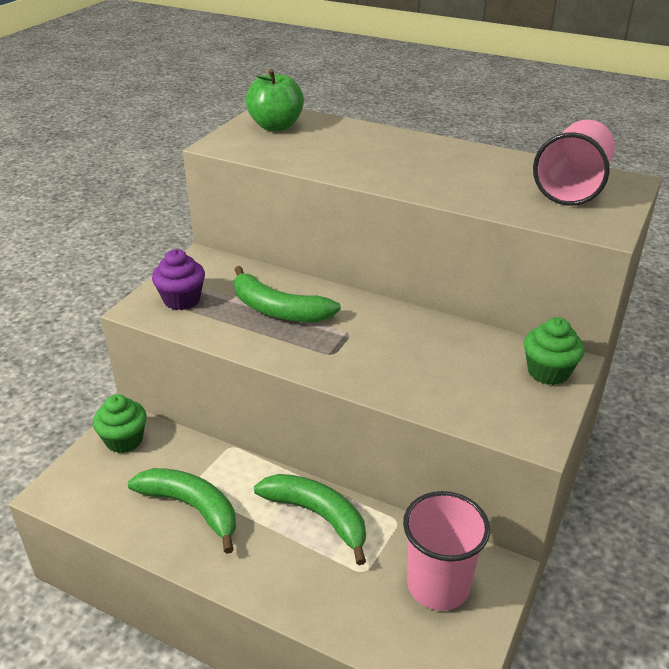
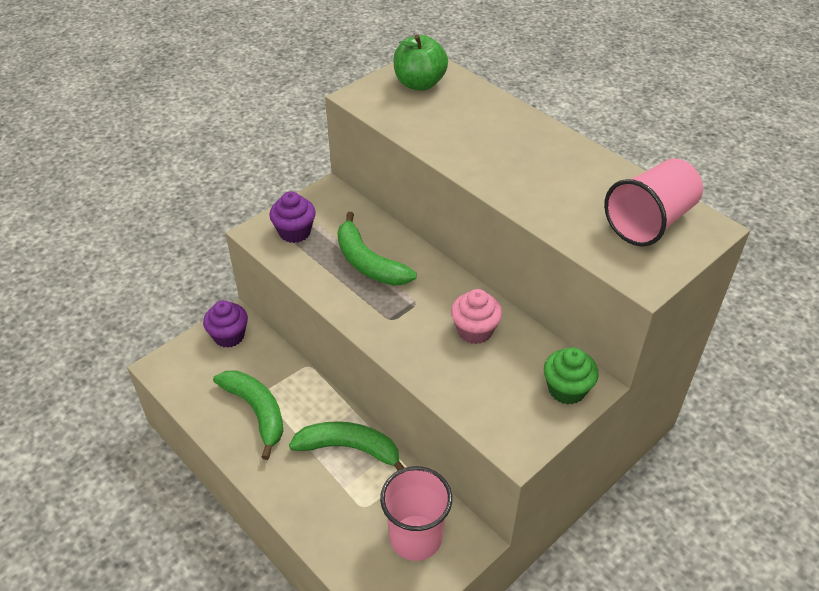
camera: 20 degrees right, 10 degrees up
green cupcake [93,394,147,453] -> purple cupcake [203,300,248,348]
green banana [254,474,366,565] -> green banana turned 45 degrees counterclockwise [289,421,405,470]
none -> pink cupcake [451,289,502,344]

